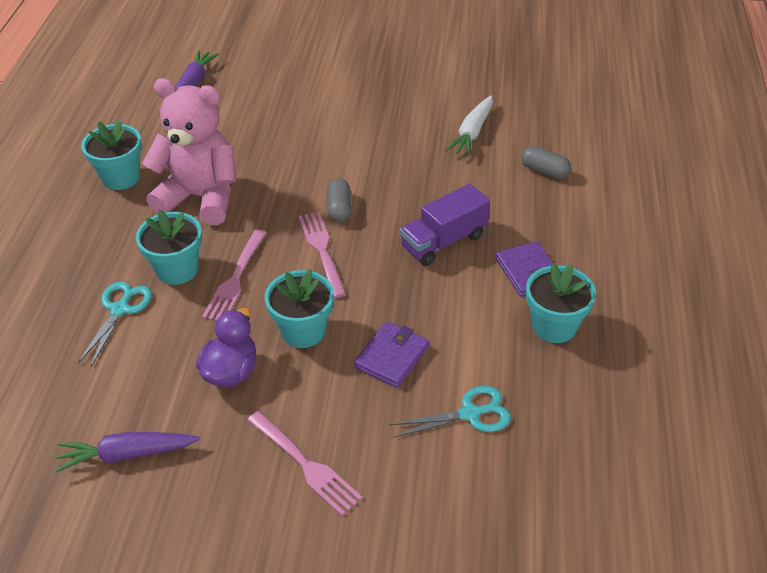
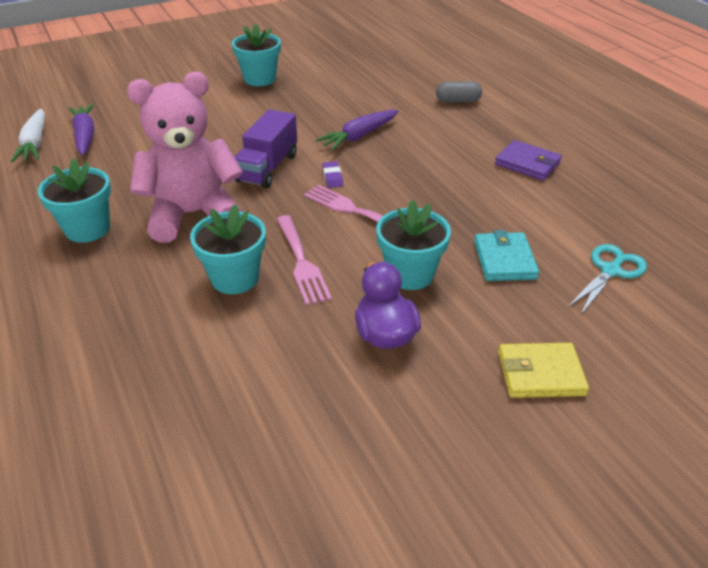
camera: 35 degrees left, 5 degrees down
purple carrot [55,432,199,473] -> purple carrot moved to [316,110,398,151]
turquoise scissors [78,282,152,366] -> none
pink fork [247,411,363,516] -> yellow wallet [498,343,589,398]
grey capsule [327,178,352,222] -> purple eraser [322,161,343,188]
purple wallet [354,321,429,388] -> turquoise wallet [474,230,539,281]
purple truck [400,183,490,266] -> purple truck moved to [234,109,297,188]
white carrot [445,96,493,157] -> white carrot moved to [11,109,45,162]
turquoise flower pot [526,263,596,343] -> turquoise flower pot moved to [232,23,281,86]

